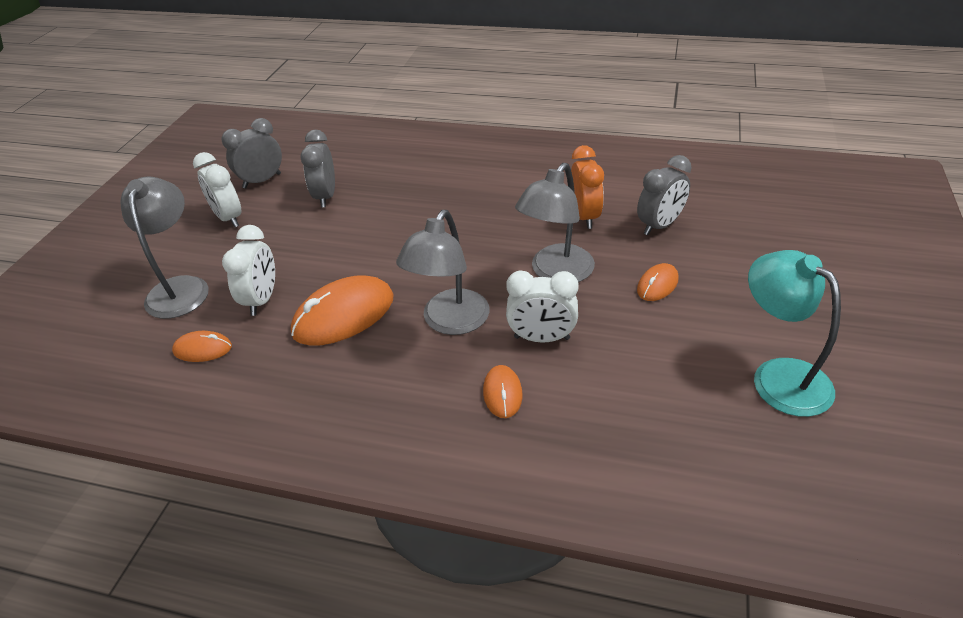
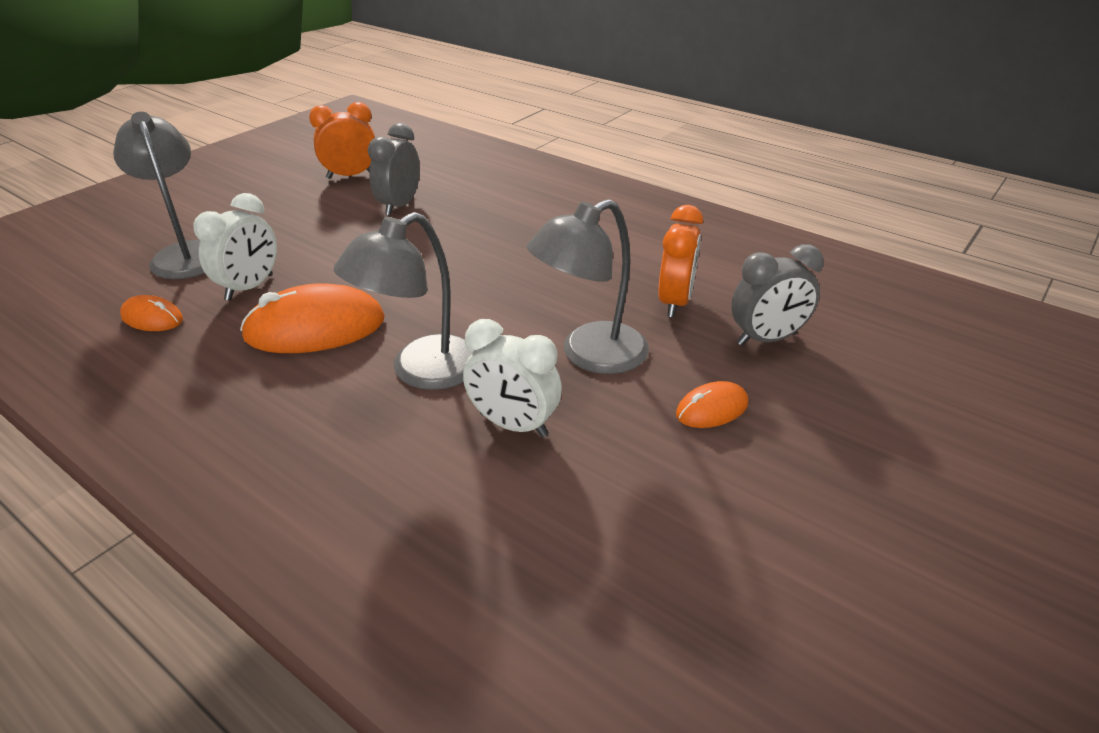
camera: 20 degrees right, 5 degrees down
grey lamp [121,177,209,319] -> grey lamp turned 45 degrees counterclockwise [113,112,205,279]
white clock [193,152,242,227] -> none
grey clock [221,118,282,188] -> orange clock [309,102,375,179]
orange mouse [483,365,523,418] -> none
turquoise lamp [748,250,841,417] -> none

